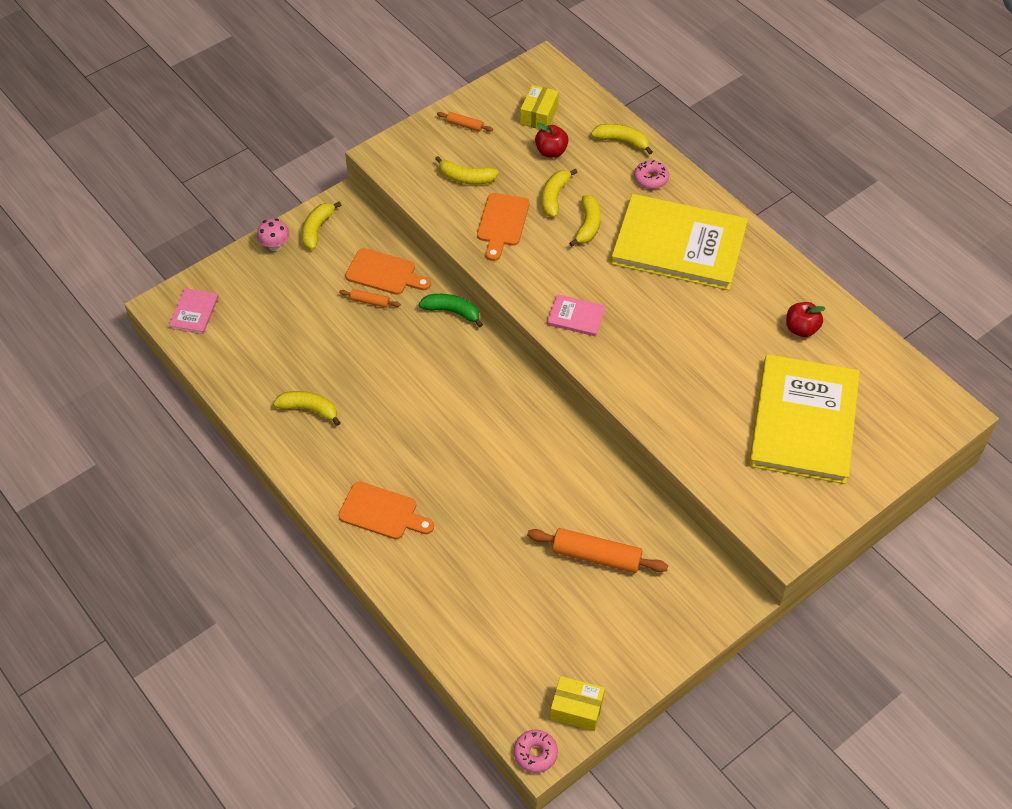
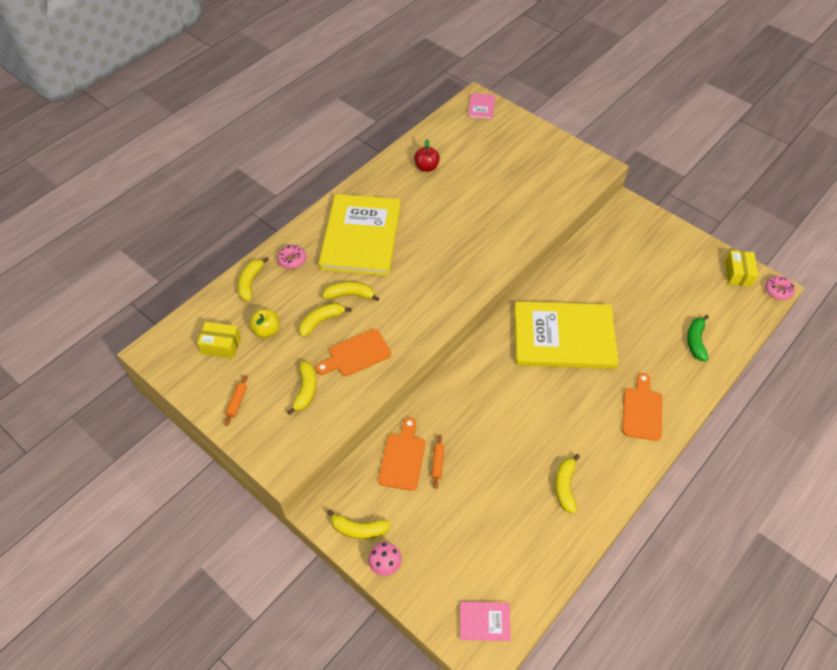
camera: 100 degrees left, 0 degrees up
green banana [419,294,483,328] -> green banana moved to [687,315,709,361]
orange cutting board [477,193,529,261] -> orange cutting board turned 150 degrees clockwise [316,329,391,376]
orange rolling pin [527,528,668,573] -> none
red apple [535,123,569,158] -> yellow apple [249,309,279,338]
yellow banana [542,169,577,218] -> yellow banana turned 135 degrees clockwise [299,303,351,337]
pink book [547,294,605,336] -> pink book moved to [468,93,495,120]
yellow book [749,354,860,484] -> yellow book moved to [514,301,619,369]

